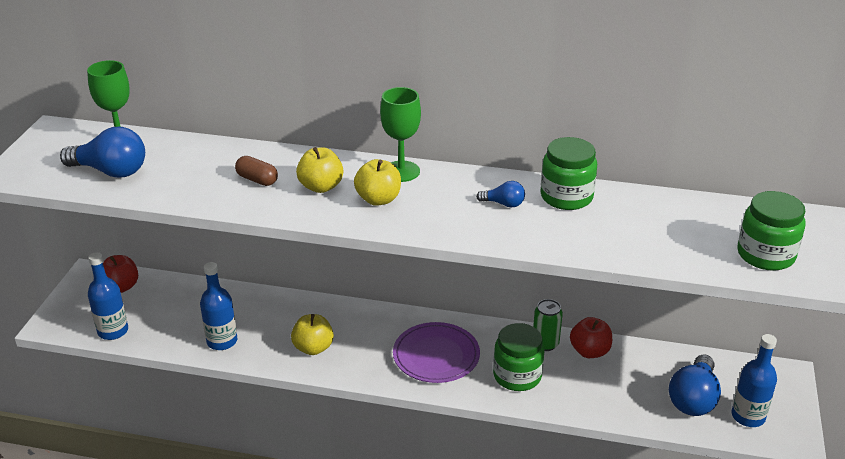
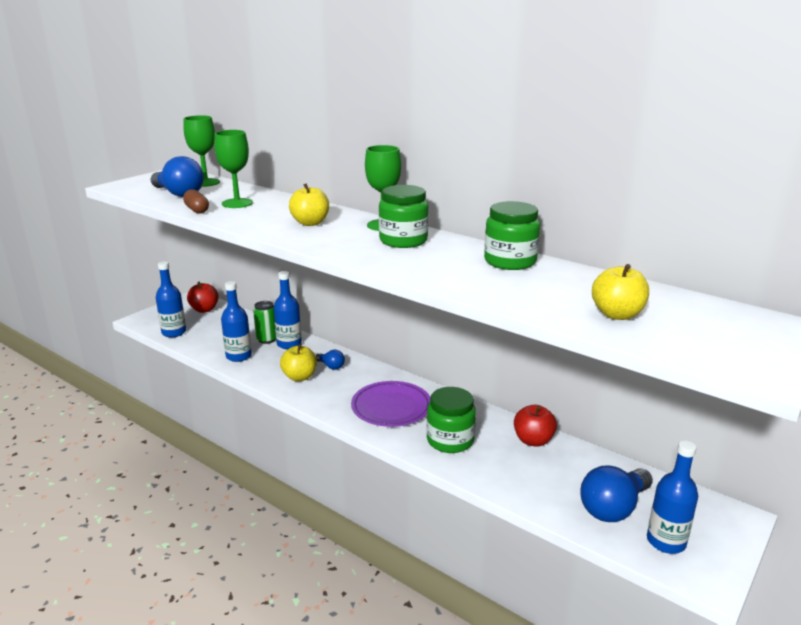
camera: 25 degrees right, 10 degrees down
brown capsule [235,156,278,186] -> brown capsule moved to [183,189,209,214]
yellow apple [354,159,401,206] -> yellow apple moved to [592,264,649,320]
blue light bulb [476,181,525,207] -> blue light bulb moved to [315,350,345,370]
green can [533,299,563,351] -> green can moved to [253,301,276,344]
green jar [737,191,805,271] -> green jar moved to [379,185,429,248]
none -> green goblet [214,130,253,208]
none -> blue bottle [274,271,302,349]

